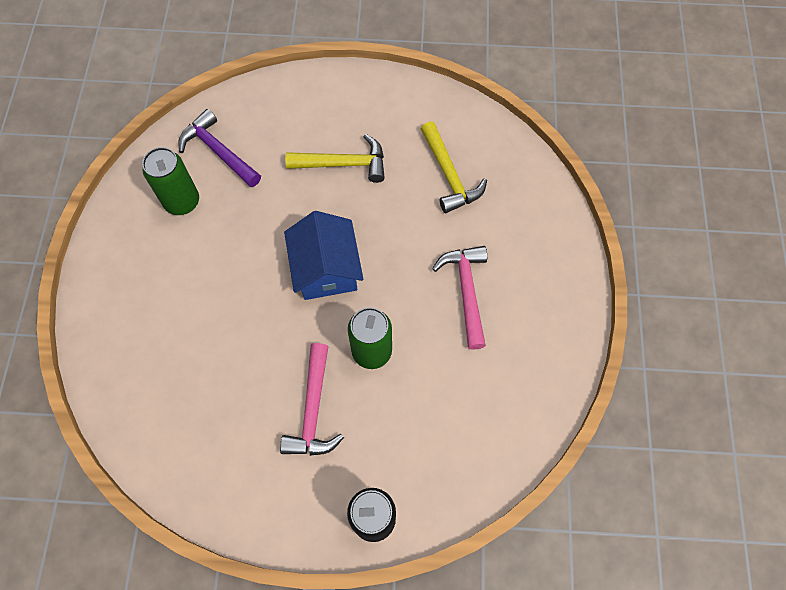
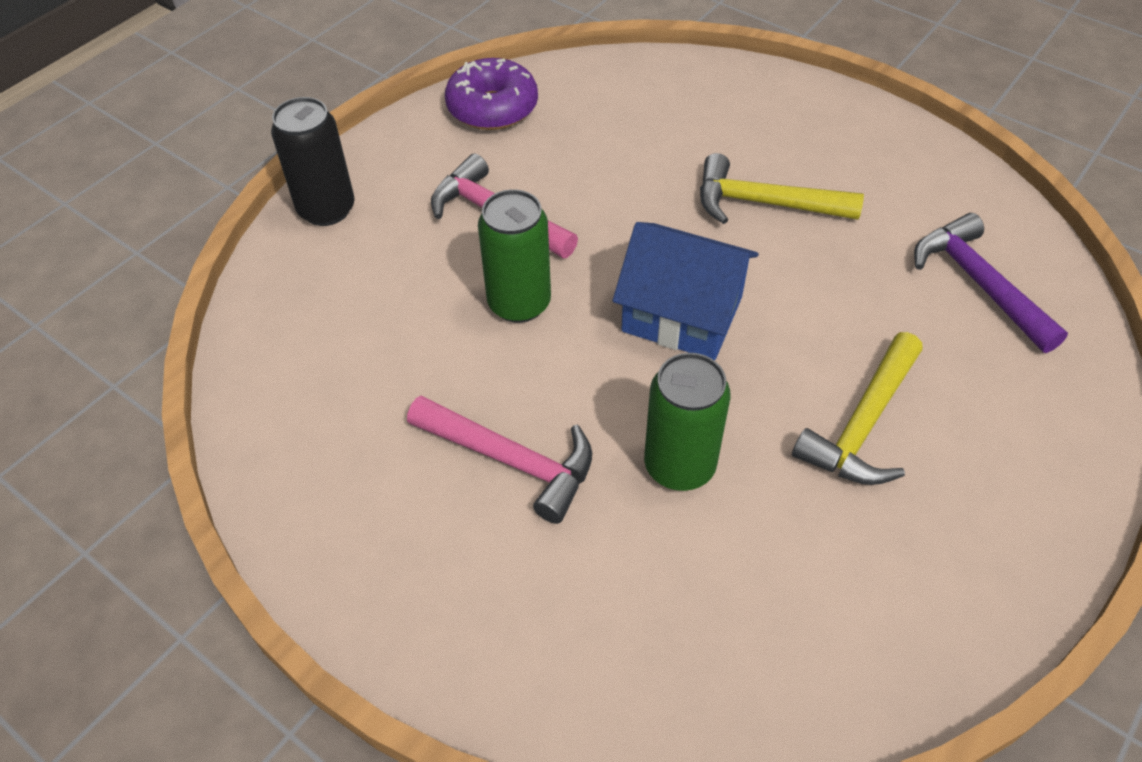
camera: 125 degrees right, 15 degrees down
green can [142,147,199,215] -> green can moved to [644,353,730,491]
purple hammer [178,109,261,187] -> purple hammer turned 105 degrees counterclockwise [914,213,1068,353]
yellow hammer [421,121,487,213] -> yellow hammer moved to [700,153,864,224]
none -> purple donut [445,58,538,130]

